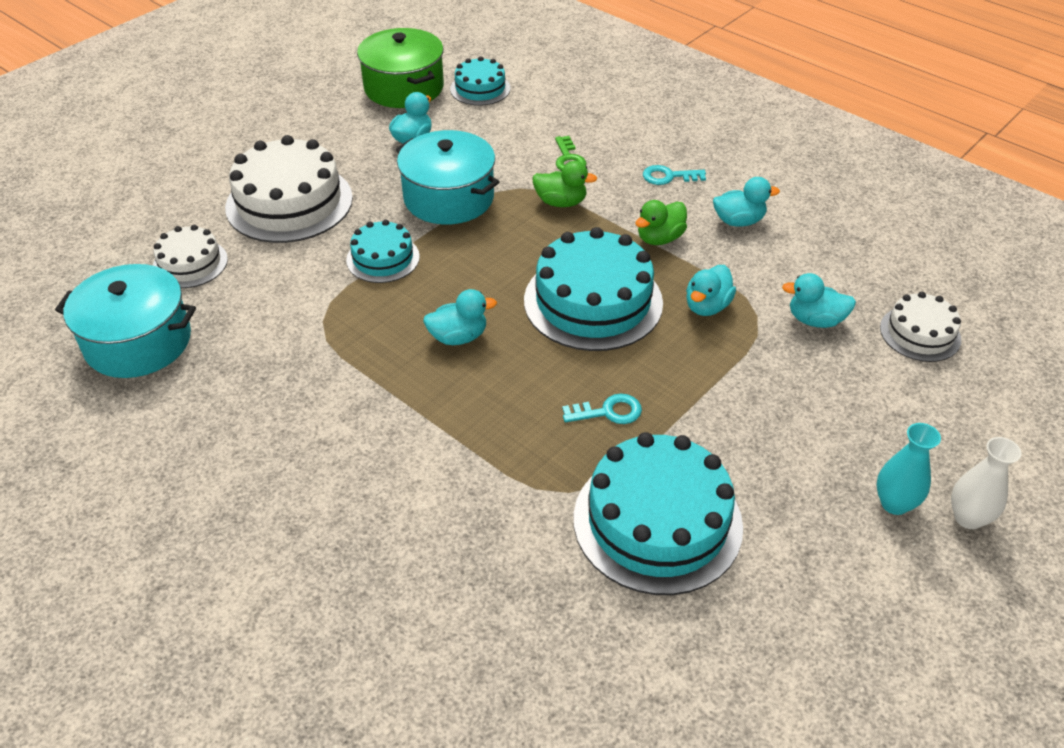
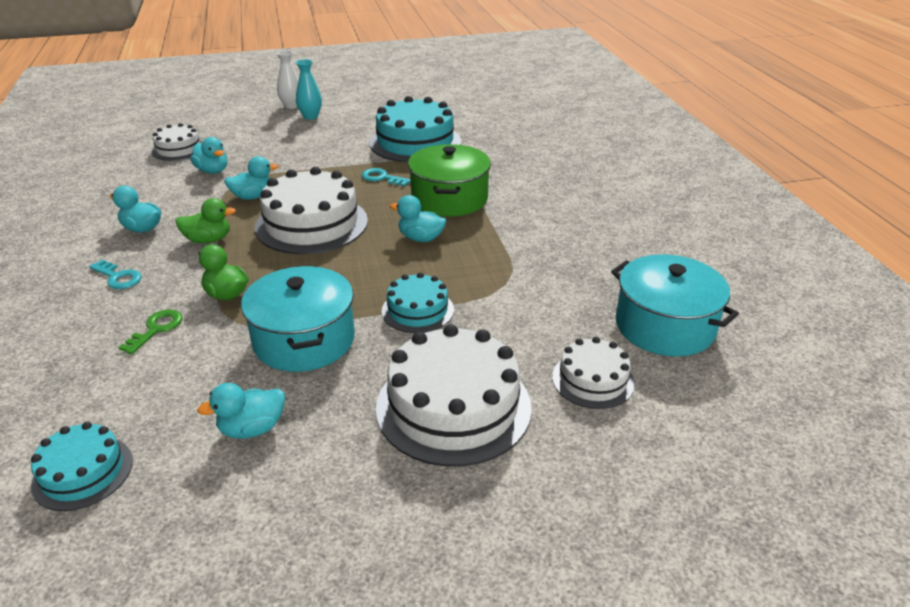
camera: 145 degrees left, 10 degrees down
green pot [357,28,444,108] -> green pot moved to [408,144,491,217]
turquoise cake [524,227,663,351] -> white cake [255,167,368,254]

